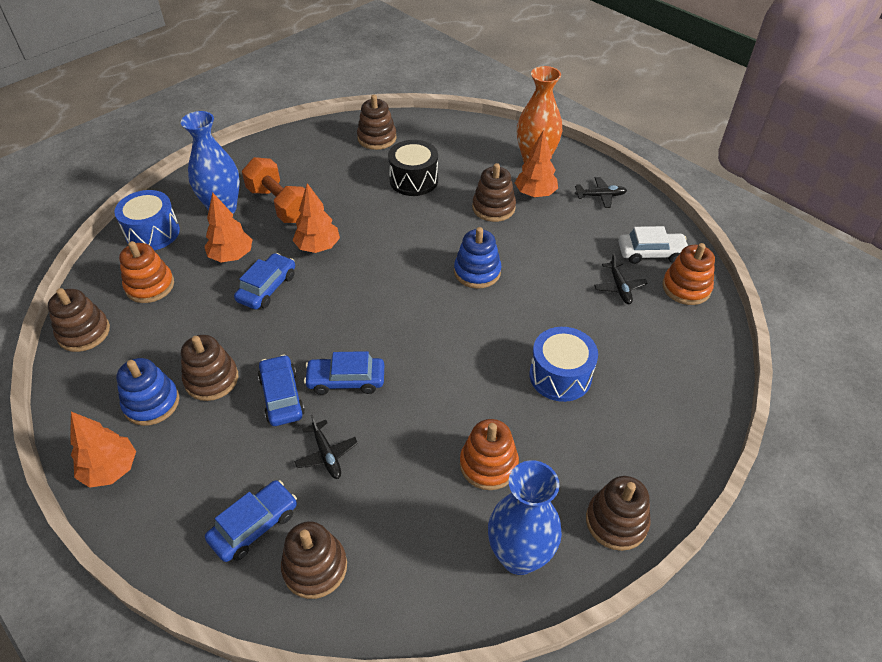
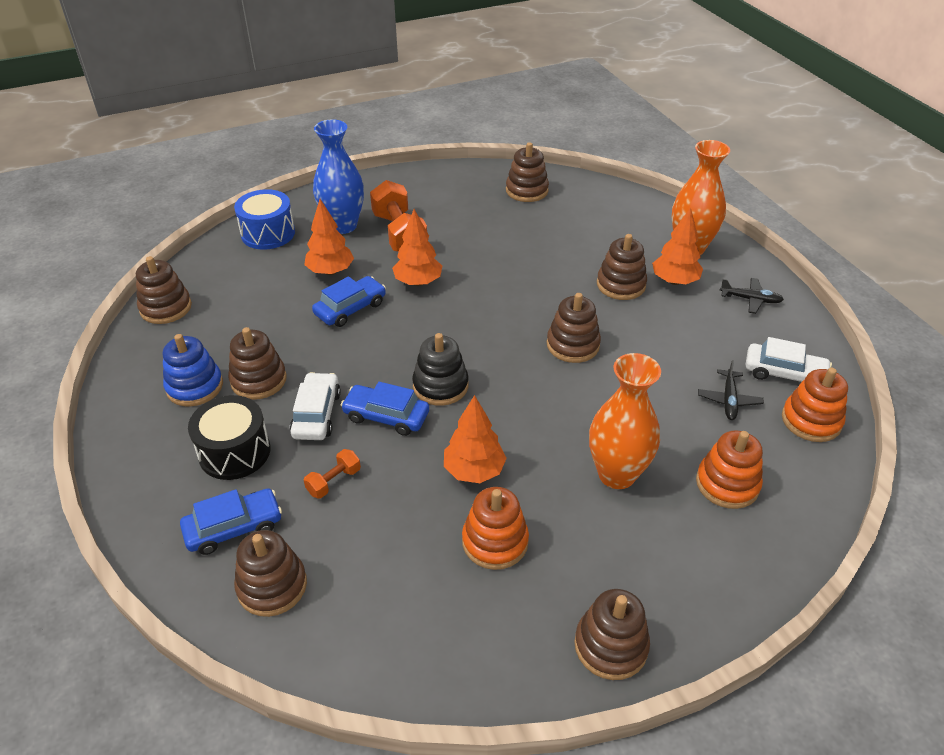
camera: 20 degrees right, 5 degrees down
orange tree [70,412,136,488] -> orange tree moved to [444,395,507,483]
orange stacking toy [119,241,174,303] -> orange stacking toy moved to [696,430,763,509]
blue car [258,354,305,426] -> white car [290,372,341,440]
black plane [294,415,358,479] -> orange dumbbell [304,449,361,498]
black drum [388,140,438,196] -> black drum moved to [188,395,270,480]
blue stacking toy [454,227,501,289] -> brown stacking toy [547,293,601,363]
blue vase [488,460,562,575] -> none
blue drum [530,327,598,402] -> orange vase [589,353,661,489]
none -> black stacking toy [412,333,469,406]

